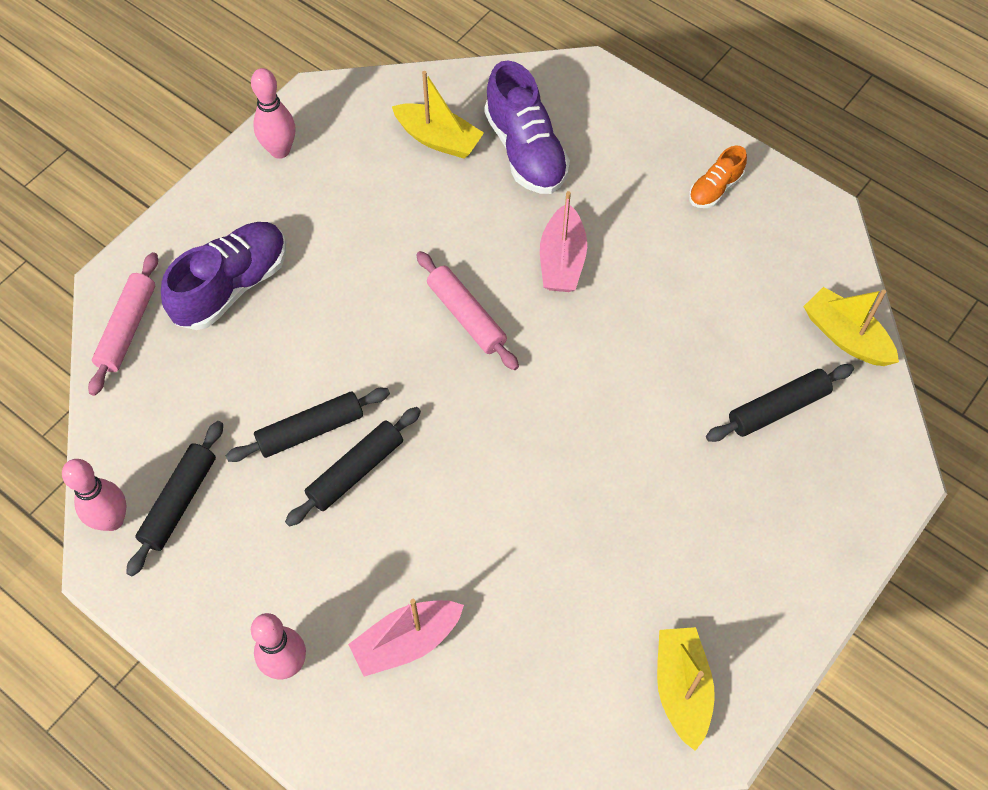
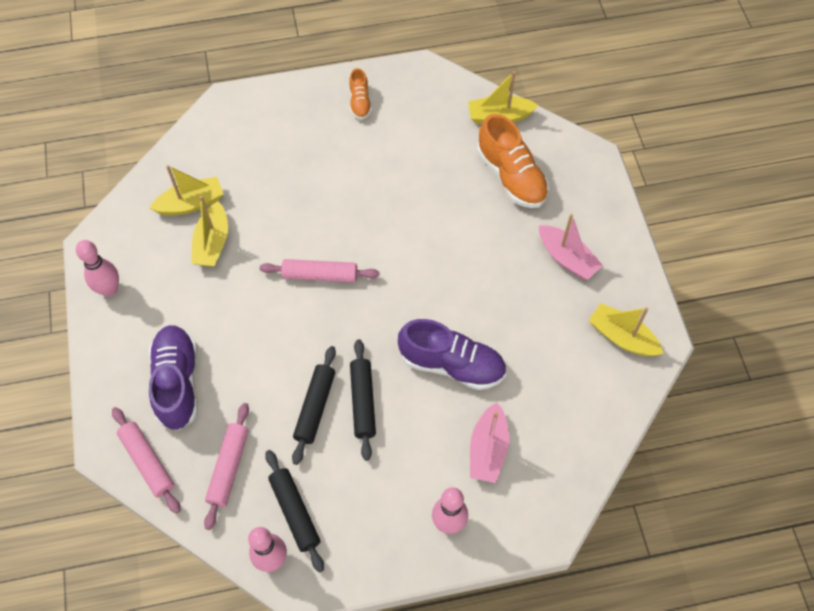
camera: 50 degrees left, 0 degrees up
purple shoe [485,61,570,194] -> purple shoe moved to [398,319,506,390]
pink boat [540,191,587,292] -> pink boat moved to [539,214,603,280]
black rolling pin [706,364,854,442] -> orange shoe [477,114,549,208]
none -> yellow boat [192,196,228,267]
none -> pink rolling pin [204,403,249,530]

